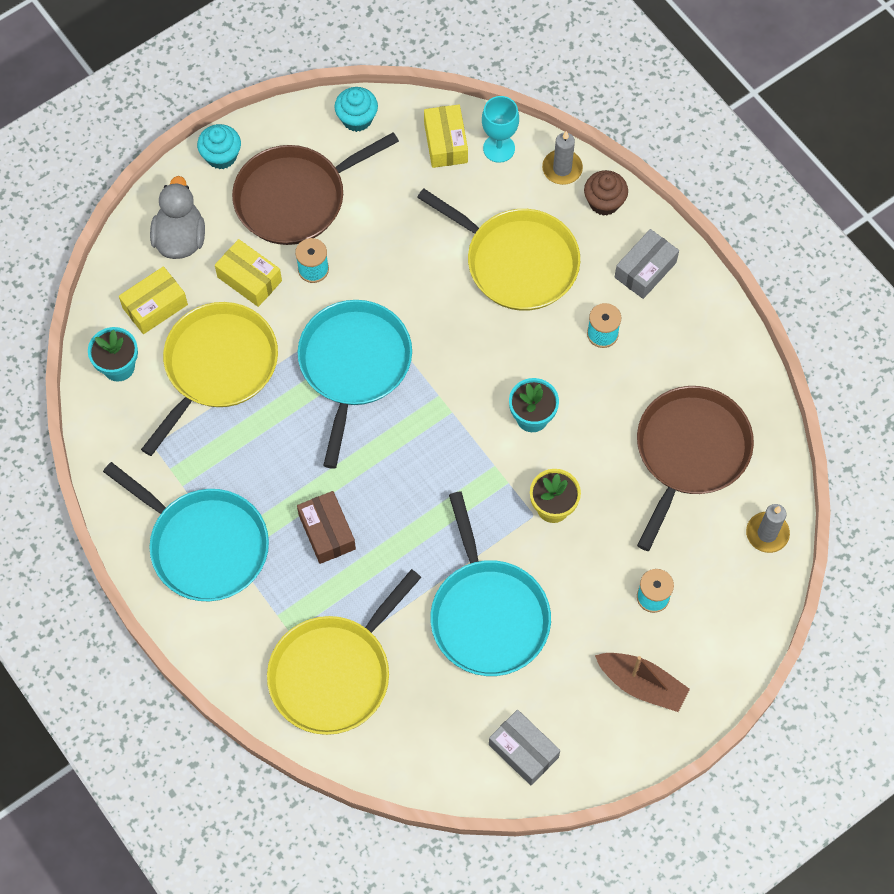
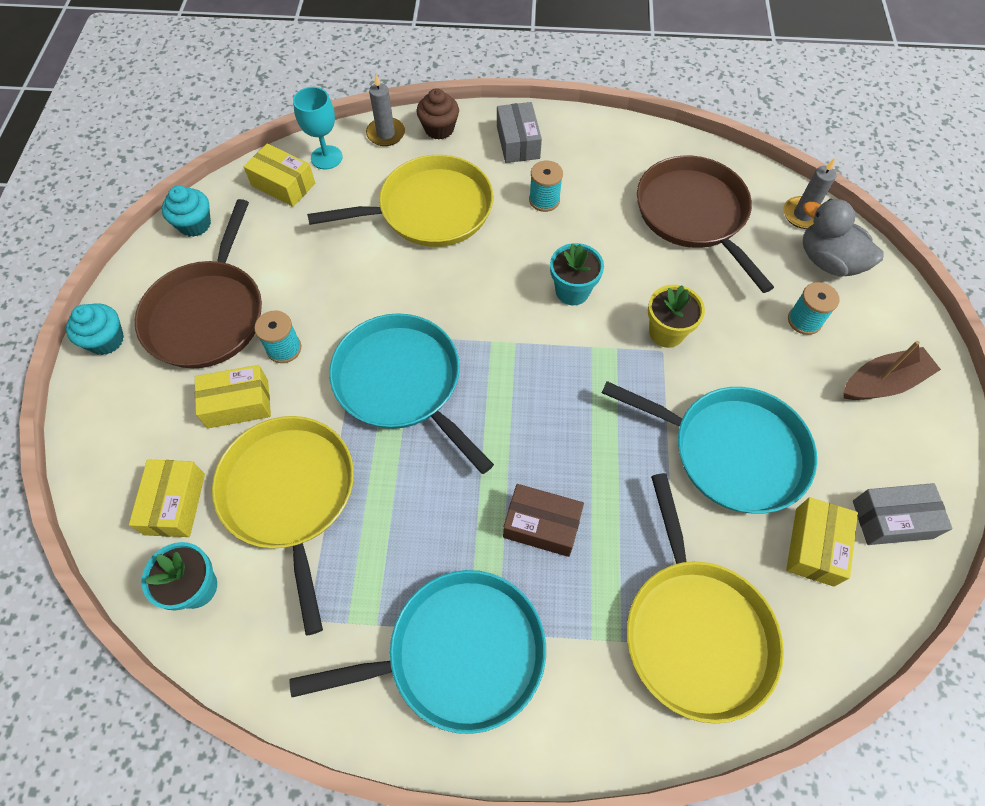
camera: 50 degrees left, 5 degrees down
grey duck [150,176,205,259] -> grey duck moved to [803,199,884,277]
none -> yellow box [786,497,858,587]

